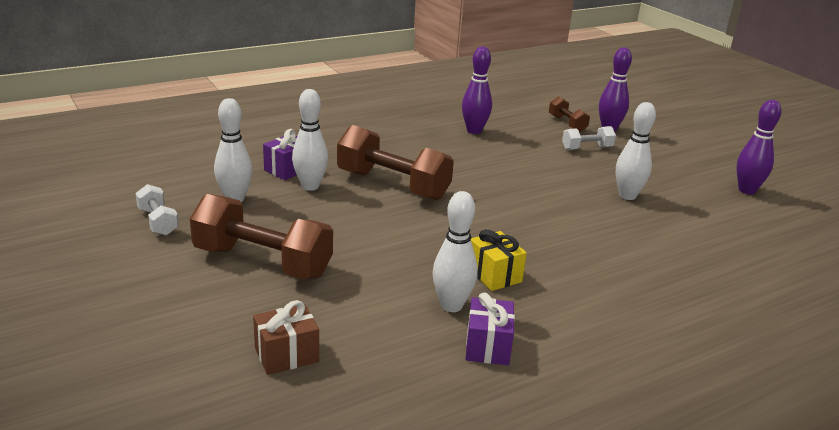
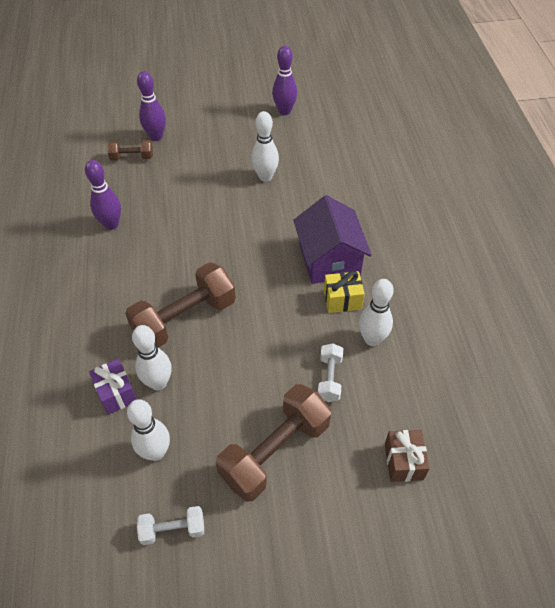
camera: 65 degrees left, 25 degrees up
purple gift [466,293,515,365] -> none
white dumbbell [562,126,616,150] -> white dumbbell moved to [318,343,343,402]
none -> purple house [293,195,372,284]

